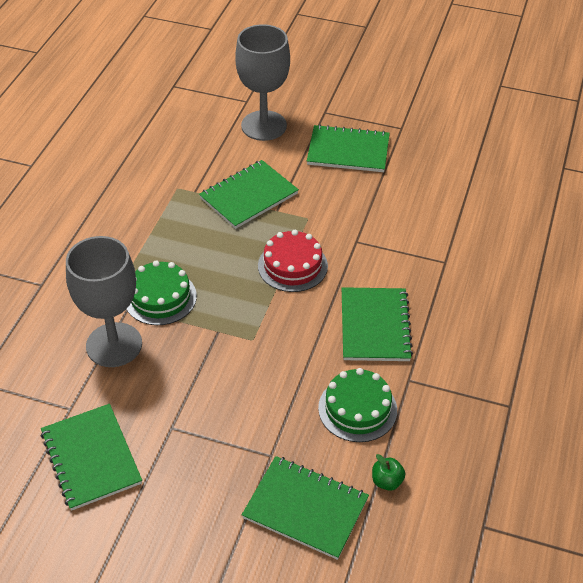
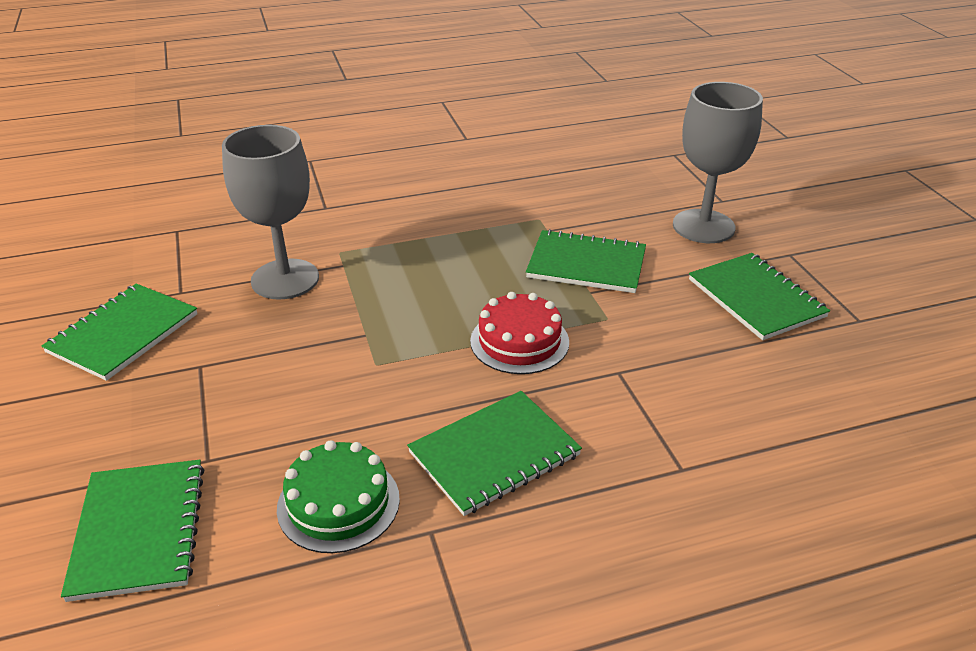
camera: 55 degrees right, 10 degrees down
green cake [127,260,197,325] -> none
green apple [372,454,405,491] -> none

